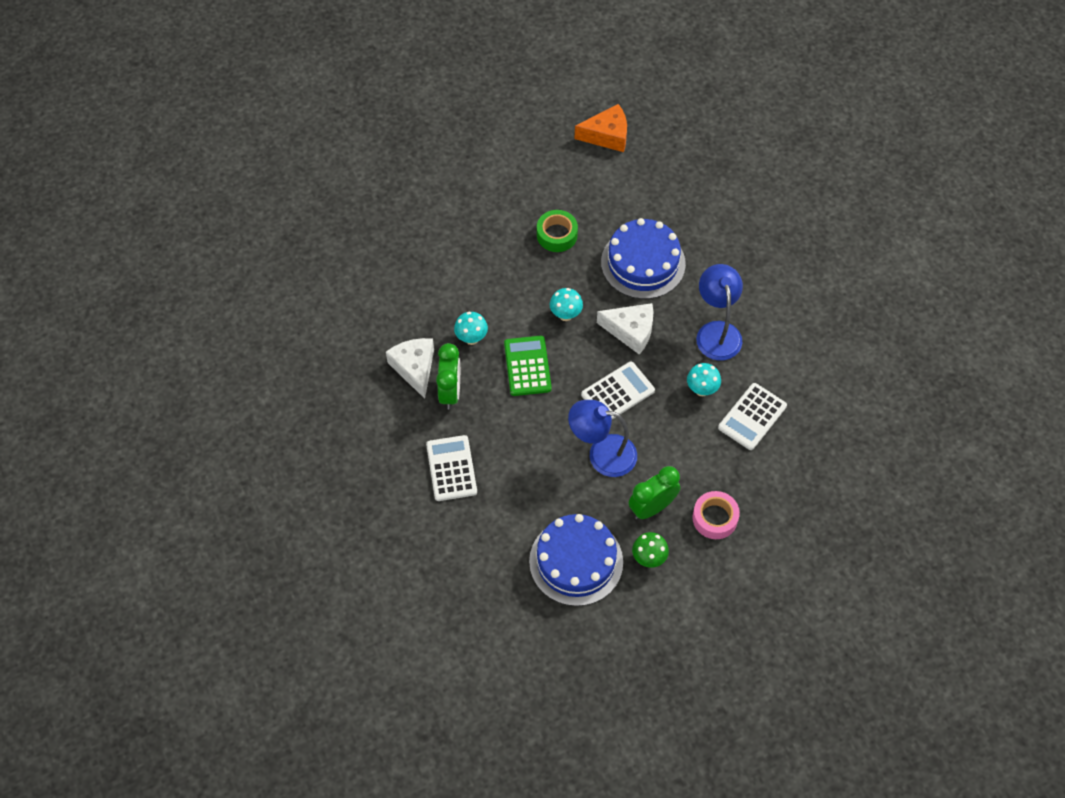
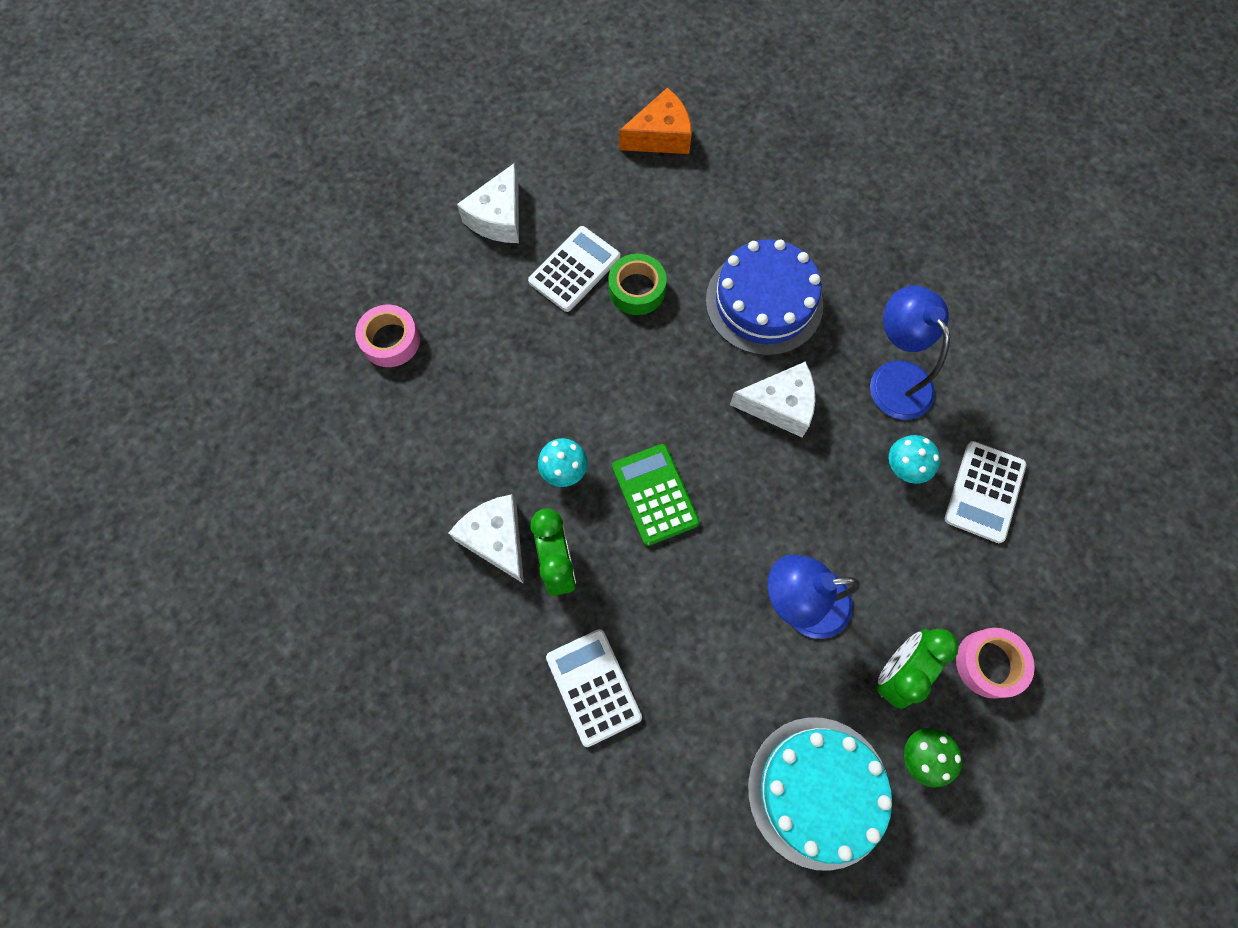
camera: 15 degrees left, 10 degrees up
blue cake [529,514,623,606] -> turquoise cake [748,717,892,871]
turquoise mushroom [550,288,583,321] -> none
white calculator [581,362,655,419] -> white calculator moved to [528,226,620,312]
none -> pink tape [355,305,420,367]
none -> white cheese [457,163,519,243]

